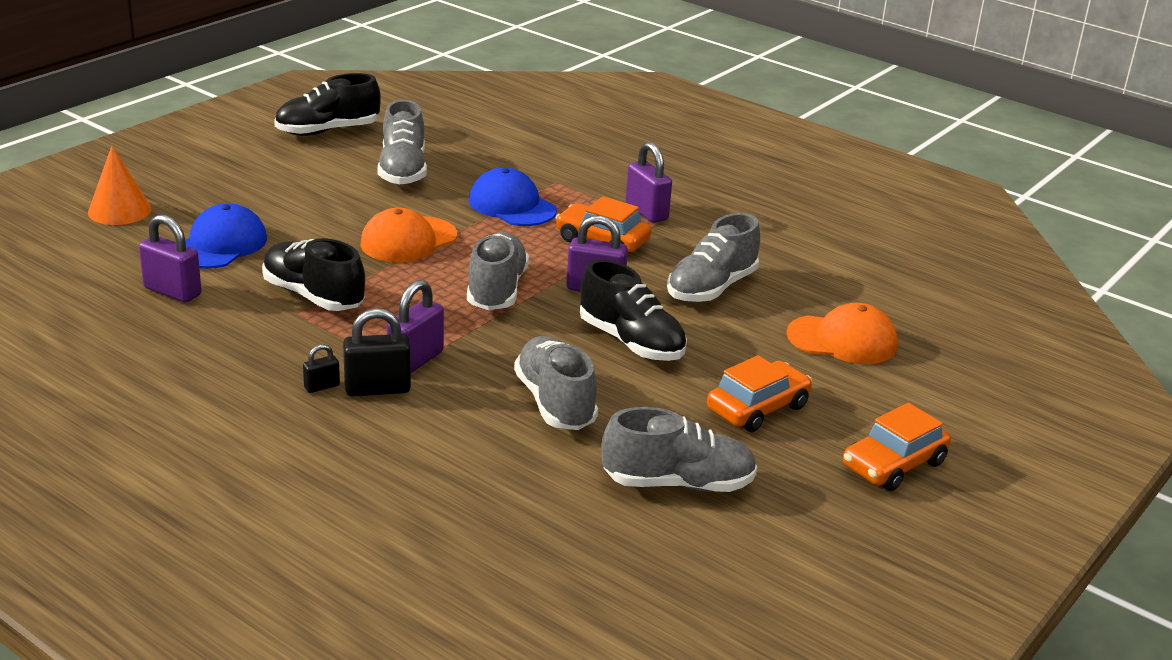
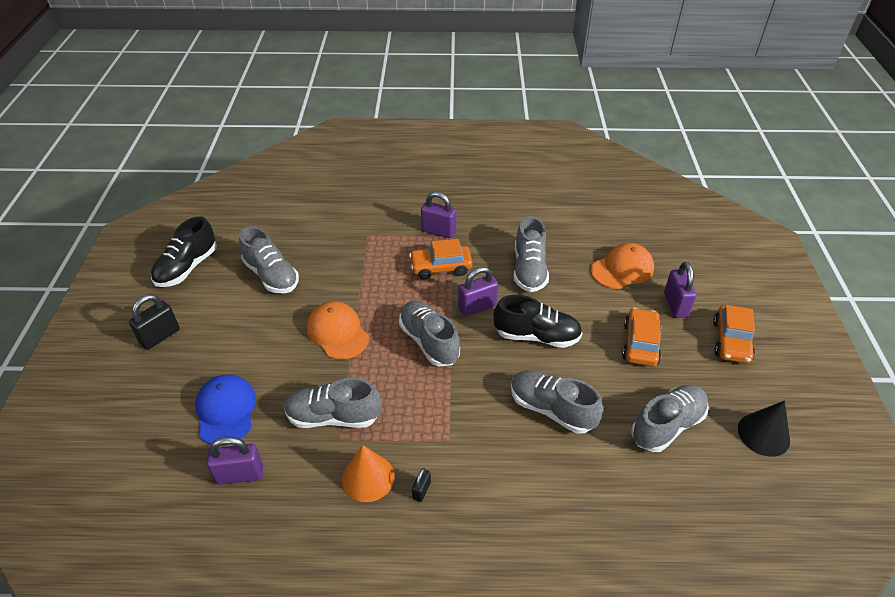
camera: 35 degrees left, 15 degrees up
orange cone [88,146,151,225] -> orange cone moved to [342,445,395,502]
black shoe [262,238,365,311] -> grey shoe [284,378,381,428]
black padlock [343,308,411,396] -> black padlock moved to [129,294,180,350]
orange cap [360,208,457,262] -> orange cap turned 135 degrees clockwise [307,301,369,360]
purple padlock [387,280,444,373] -> purple padlock moved to [664,262,696,318]
blue cap [469,167,557,226] -> none
none -> black cone [738,400,790,457]

